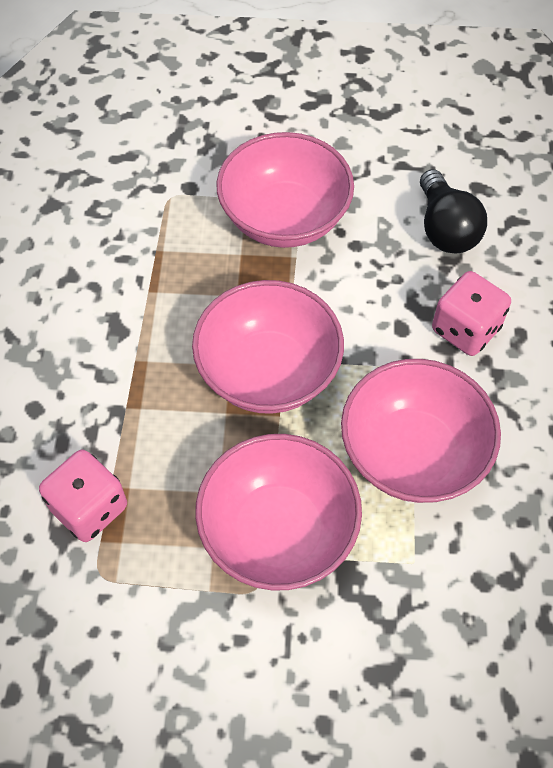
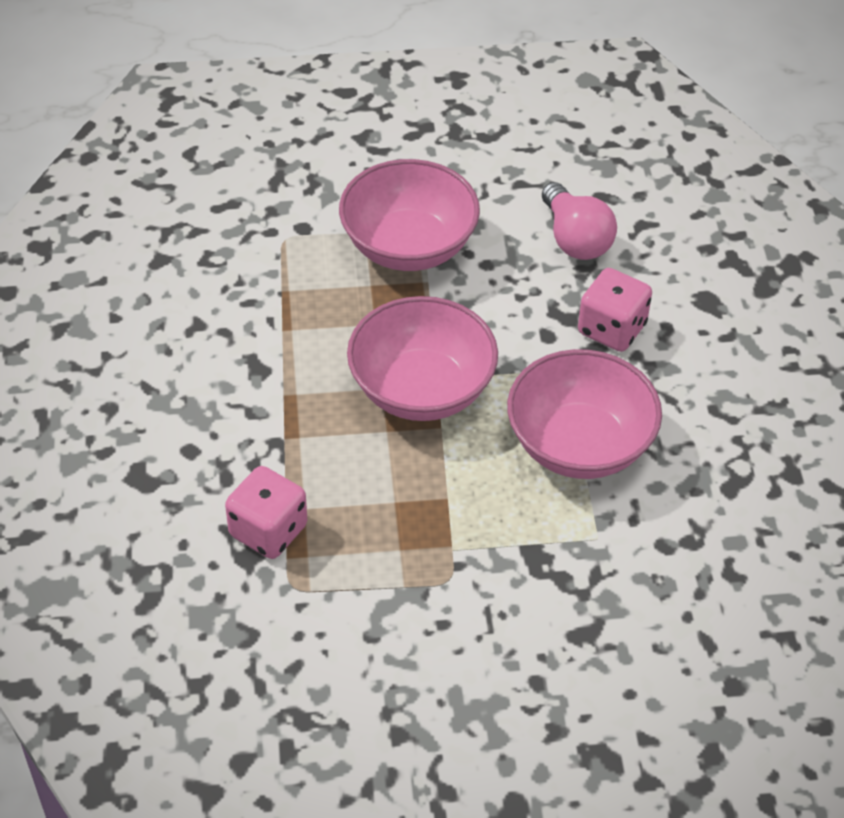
camera: 10 degrees left, 10 degrees down
pink bowl [195,434,362,591] -> none
black light bulb [420,169,487,253] -> pink light bulb [542,182,617,260]

